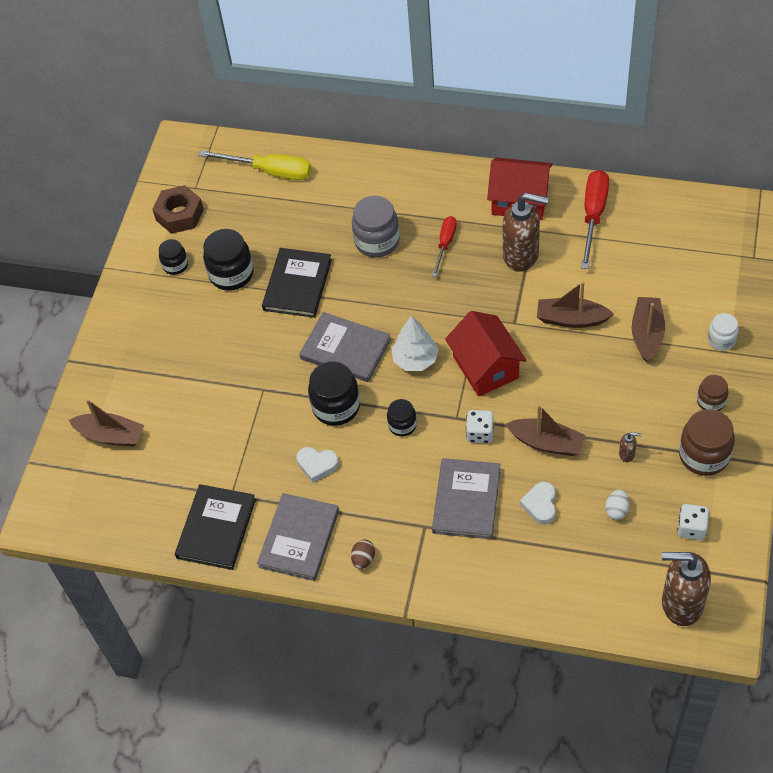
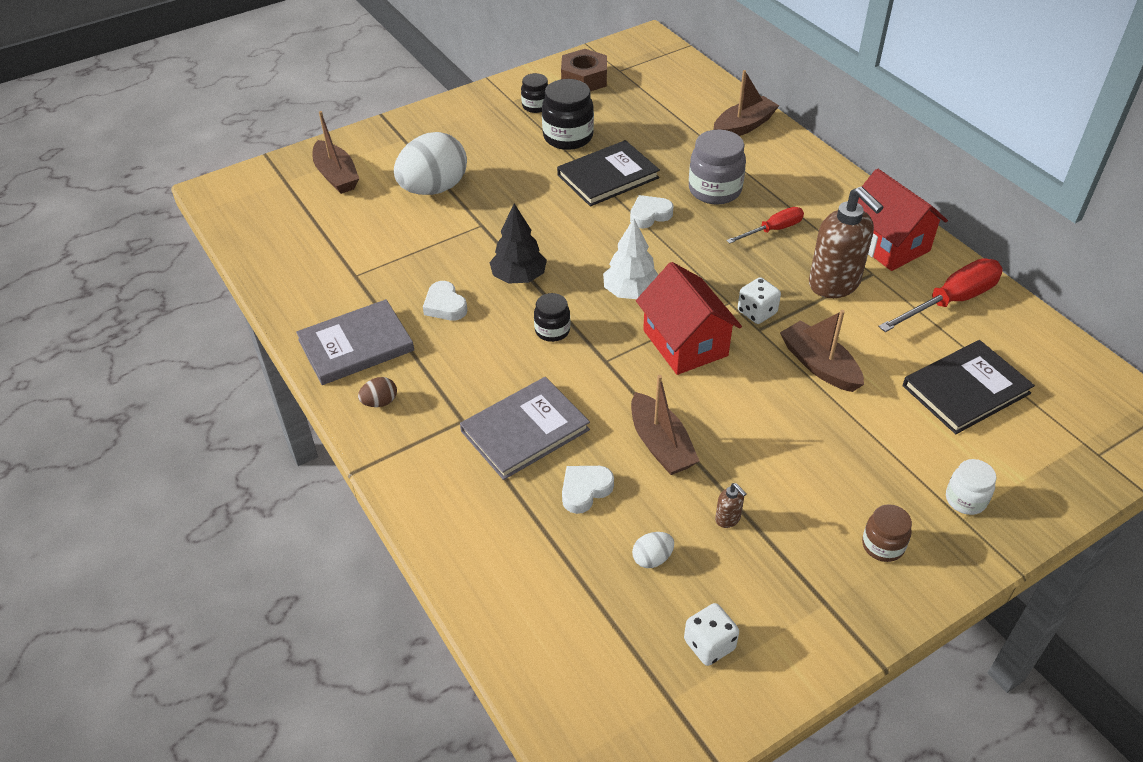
camera: 40 degrees right, 10 degrees down
black book [175,484,256,570] -> black book moved to [903,340,1035,434]
yellow screwdriver [199,150,311,180] -> none
grey book [299,312,391,382] -> none
black jar [308,361,360,426] -> black tree [490,203,547,284]
red house [445,311,527,397] -> red house turned 45 degrees counterclockwise [636,262,742,375]
white dice [466,410,494,443] -> white dice moved to [738,277,781,324]
brown boat [632,297,665,363] -> brown boat moved to [714,70,779,136]
brown soap dispenser [662,552,711,626] -> none
brown jar [679,409,735,476] -> none
none -> white egg [394,132,467,195]
none -> white heart [630,195,673,229]

